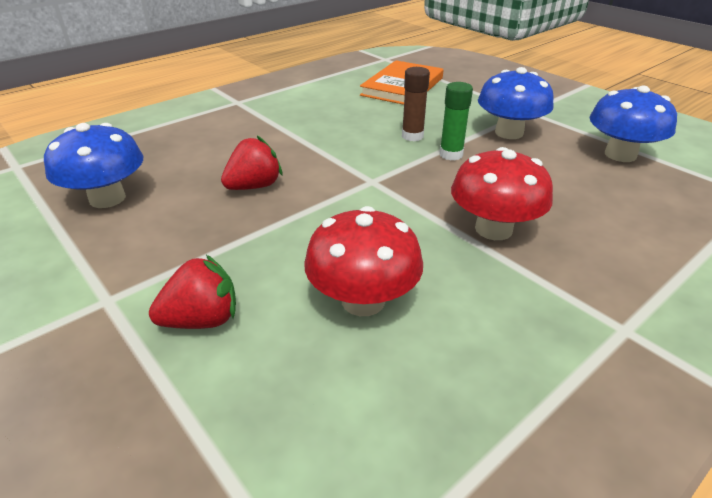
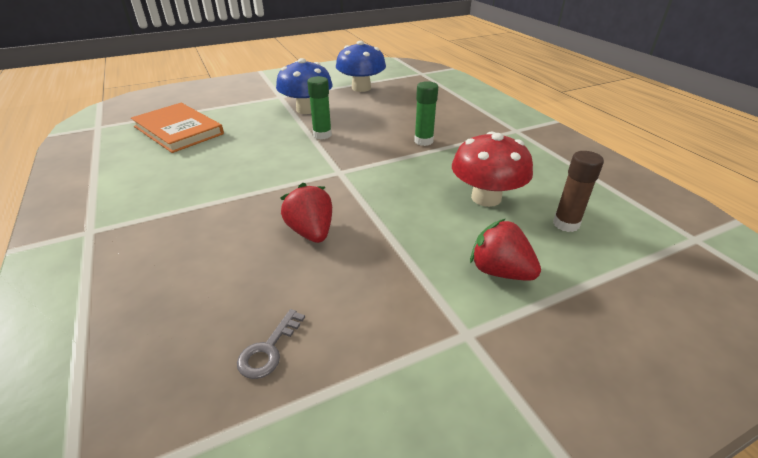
camera: 75 degrees left, 0 degrees up
blue mushroom [44,123,143,208] -> grey key [237,309,305,379]
red strawberry [149,255,236,329] -> red strawberry turned 45 degrees counterclockwise [470,219,541,281]
brown glue stick [402,67,430,141] -> brown glue stick moved to [553,151,604,232]
red mushroom [451,147,553,240] -> green glue stick [414,81,438,146]

